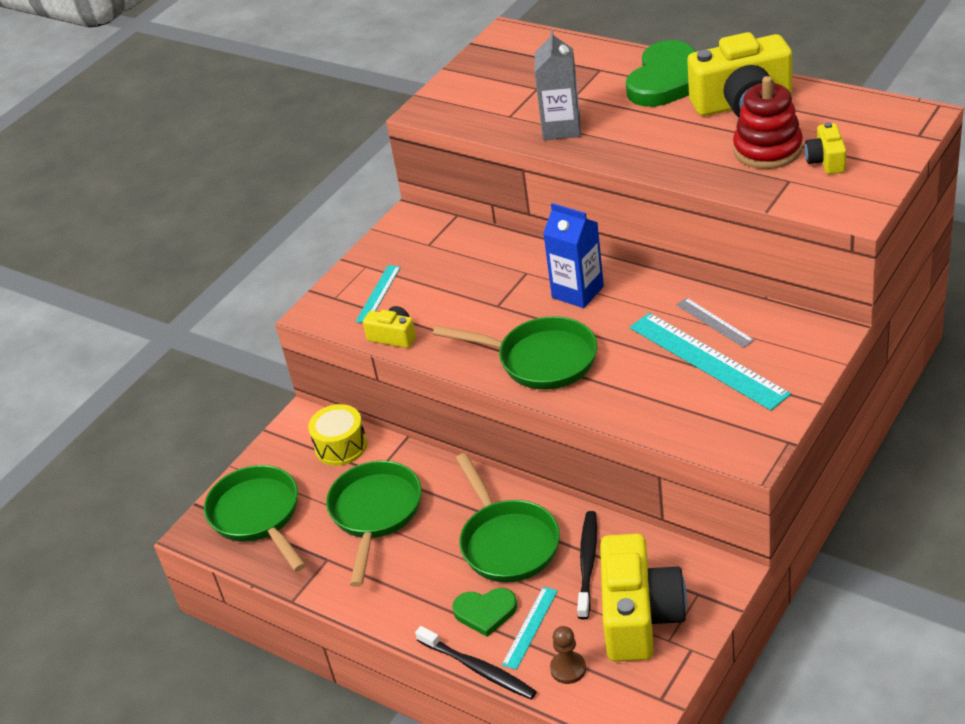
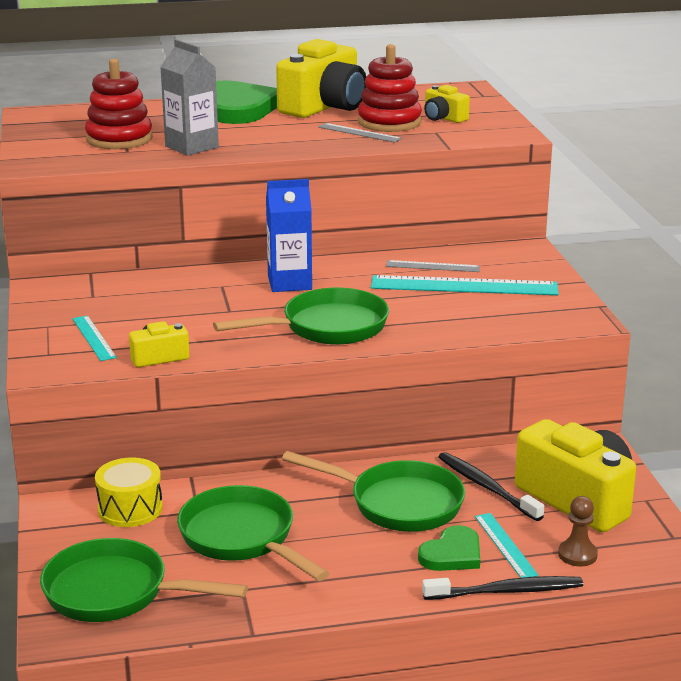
camera: 50 degrees left, 15 degrees down
none -> red stacking toy [85,59,153,149]
none -> grey ruler [318,123,402,142]

